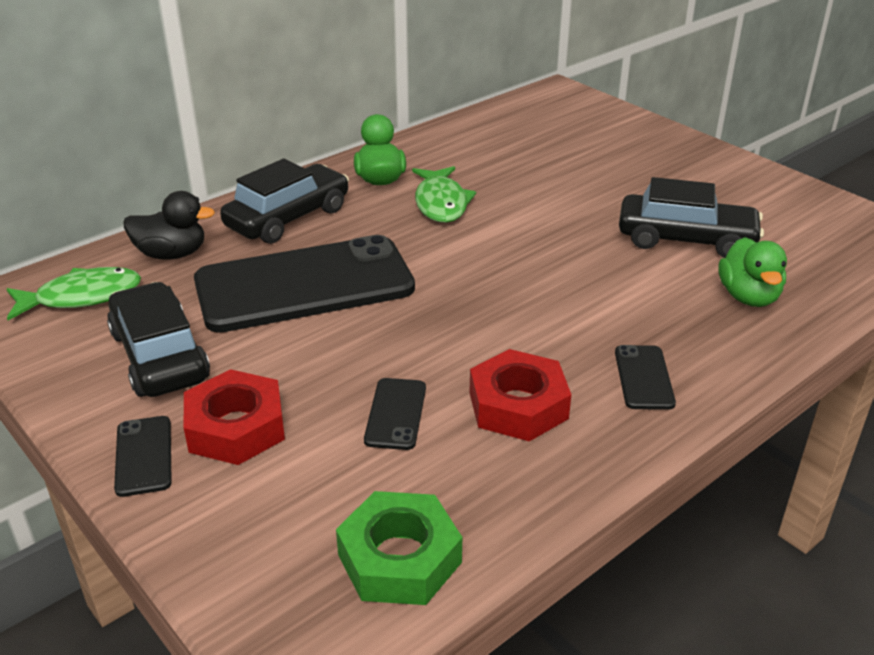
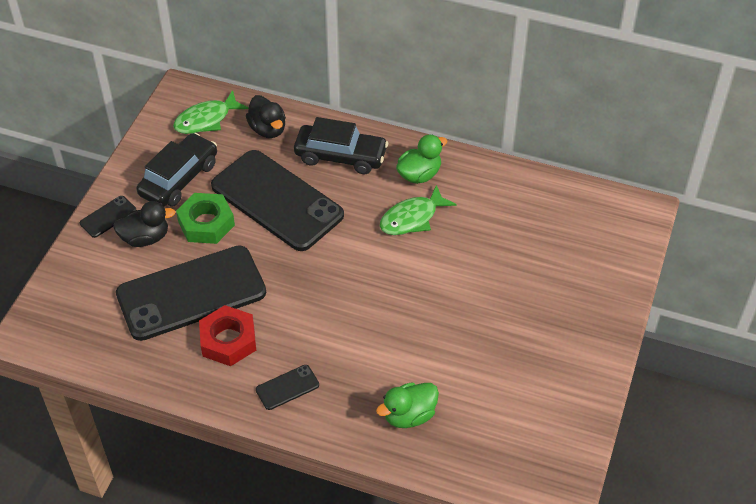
camera: 60 degrees right, 15 degrees up
green fish [7,267,141,320] -> green fish turned 105 degrees clockwise [173,90,249,134]
red nut [184,369,285,465] -> black duck [113,201,175,247]
green nut [336,491,462,605] -> green nut moved to [176,193,235,244]
black phone [364,378,426,450] -> black phone [116,245,266,341], size x2.49
black car [619,177,764,258] -> none

